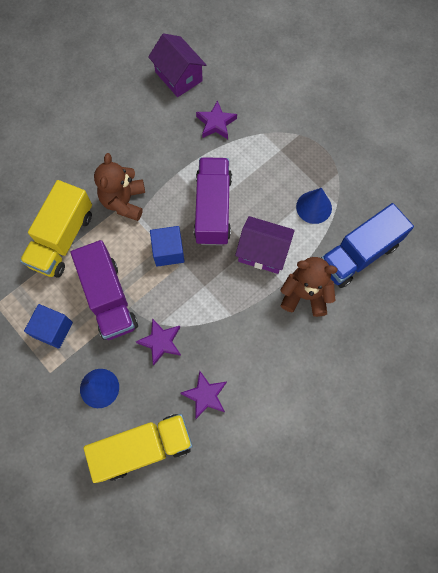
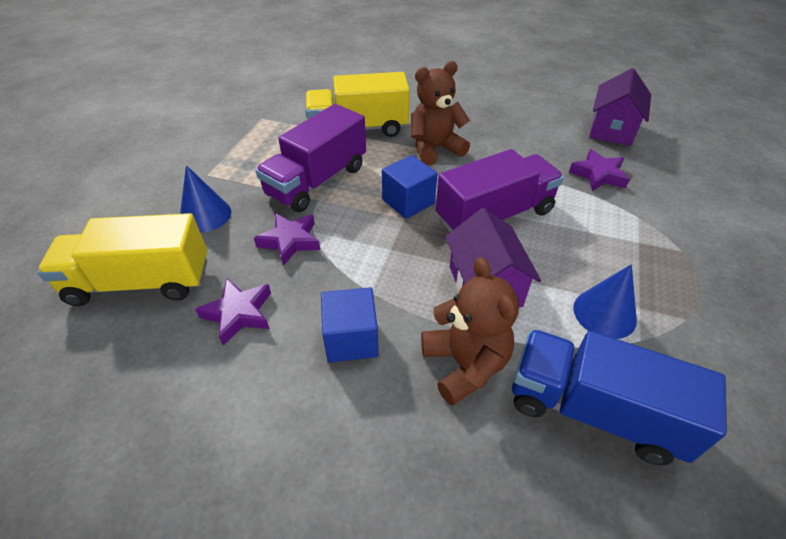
camera: 60 degrees right, 25 degrees down
blue cube [24,304,73,349] -> blue cube moved to [321,287,379,362]
yellow truck [84,414,193,483] -> yellow truck turned 135 degrees clockwise [37,213,207,306]

